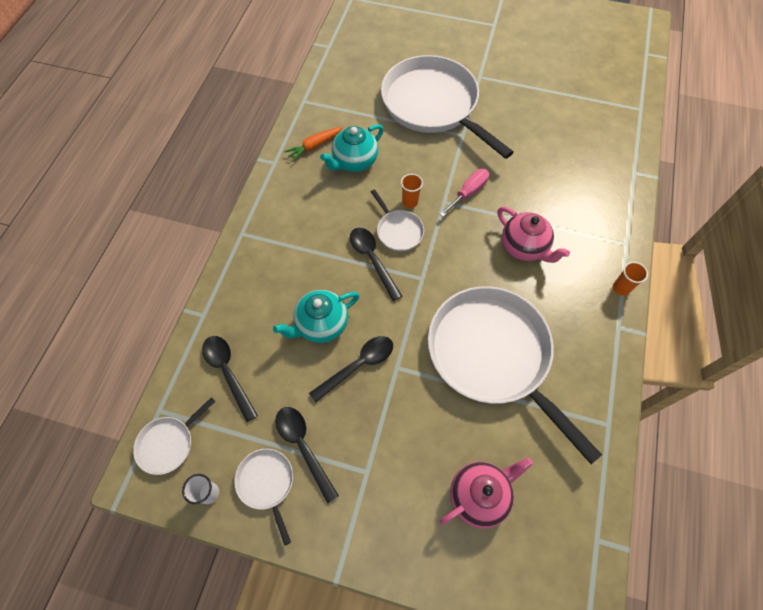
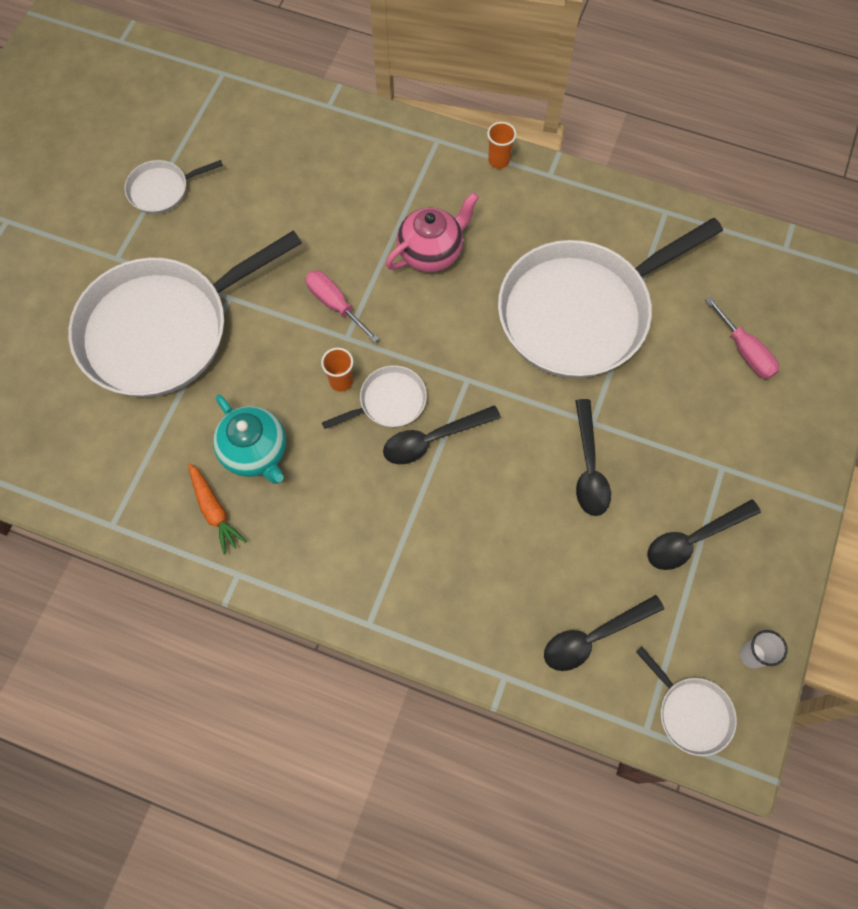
camera: 85 degrees left, 5 degrees up
white pan [234,449,293,546] -> white pan moved to [125,160,223,214]
turquoise teapot [273,290,359,343] -> none
black spoon [309,336,393,403] -> black spoon turned 150 degrees counterclockwise [576,399,611,516]
pink teapot [440,458,533,528] -> pink screwdriver [706,296,779,379]

